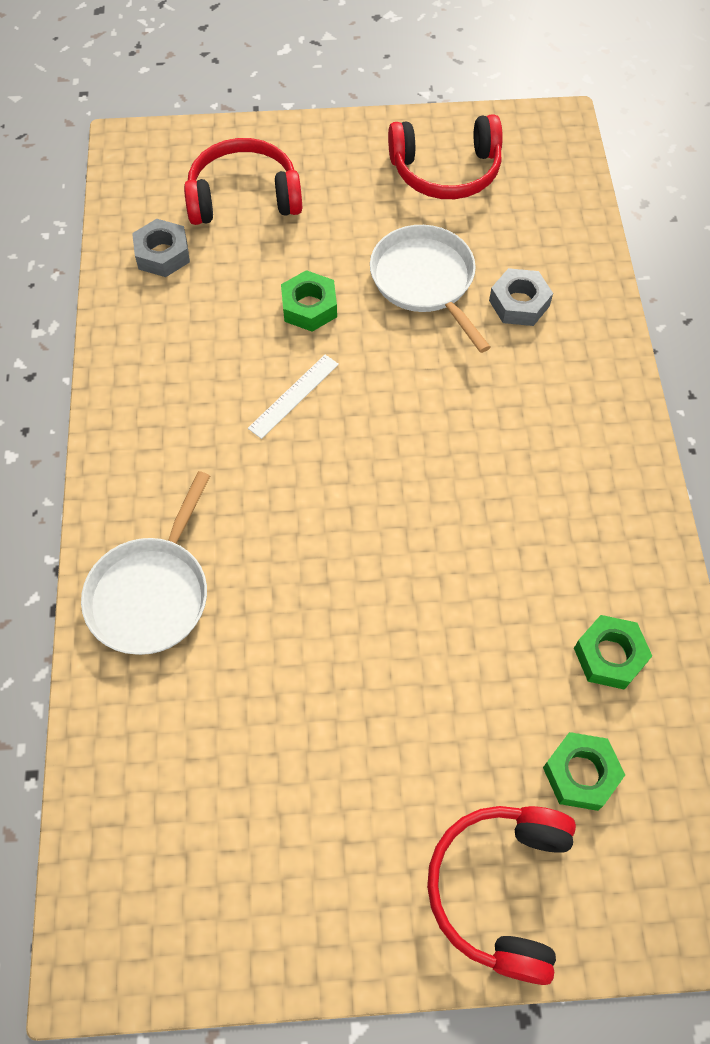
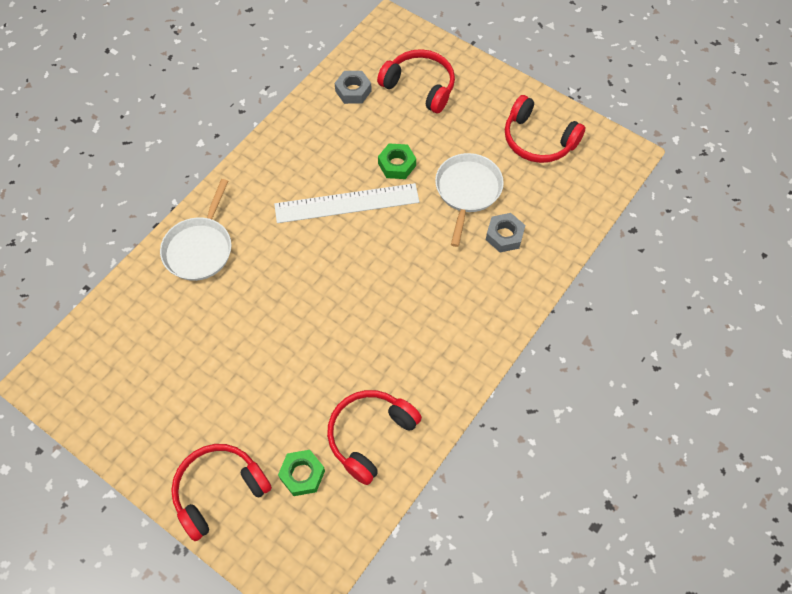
camera: 40 degrees right, 0 degrees up
white pan [81,471,210,655] -> white pan turned 45 degrees counterclockwise [160,179,231,281]
white ruler [248,355,339,439] -> white ruler [274,183,419,223], size x2.01
green nut [574,615,652,690] -> red headphones [327,390,422,485]

